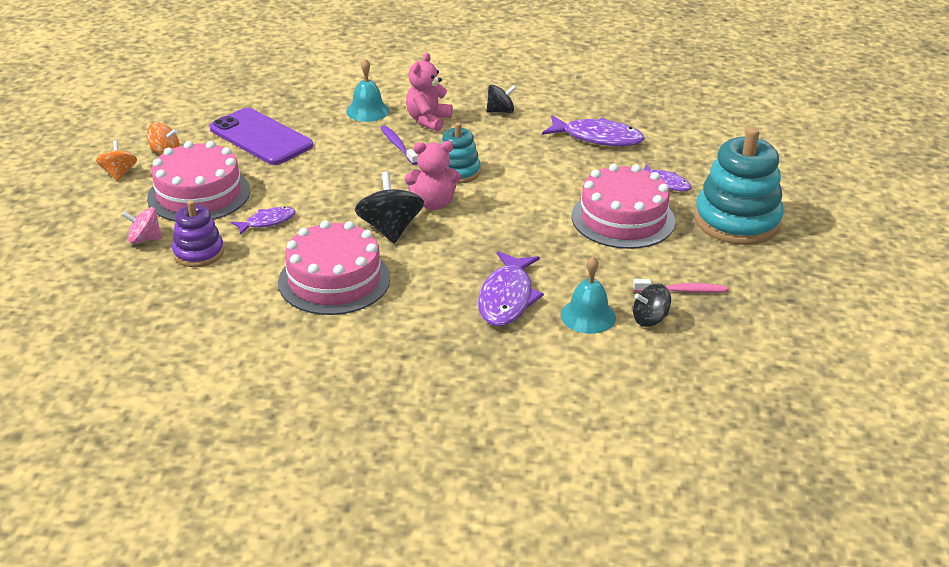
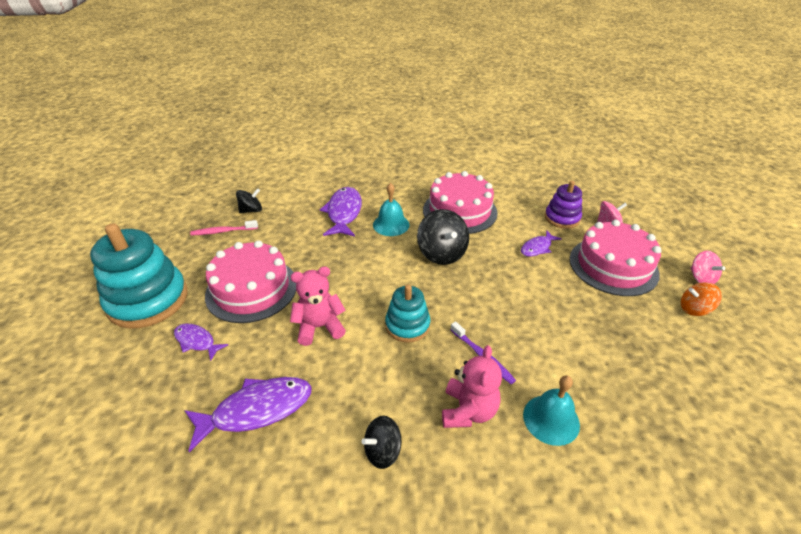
camera: 170 degrees right, 5 degrees up
orange spinning top [96,140,137,181] -> pink spinning top [690,251,726,284]
purple phone [210,108,313,165] -> none
pink teddy bear [405,141,461,210] -> pink teddy bear moved to [290,267,346,346]
purple fish [542,115,645,146] -> purple fish turned 150 degrees clockwise [184,377,312,452]
turquoise bell [561,256,616,334] -> turquoise bell moved to [373,183,410,236]

